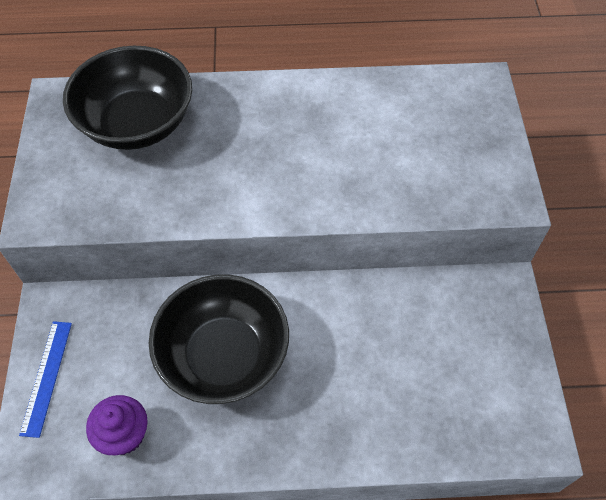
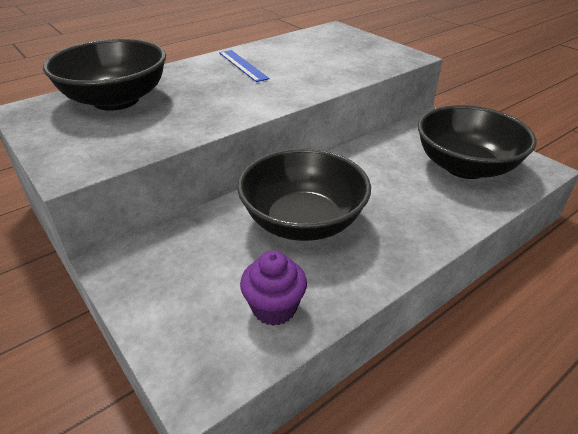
camera: 35 degrees left, 20 degrees down
blue ruler [19,321,72,438] -> blue ruler moved to [219,50,270,82]
none -> black bowl [418,105,536,179]

